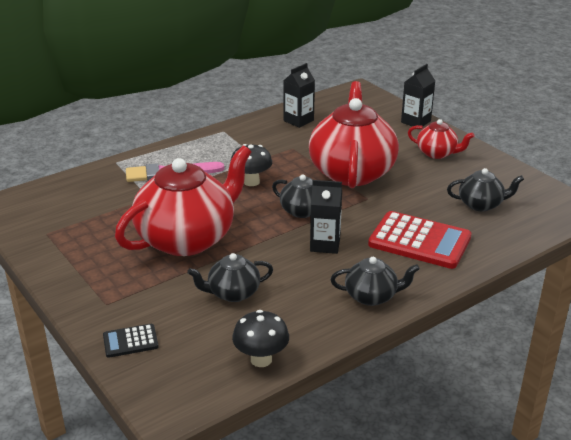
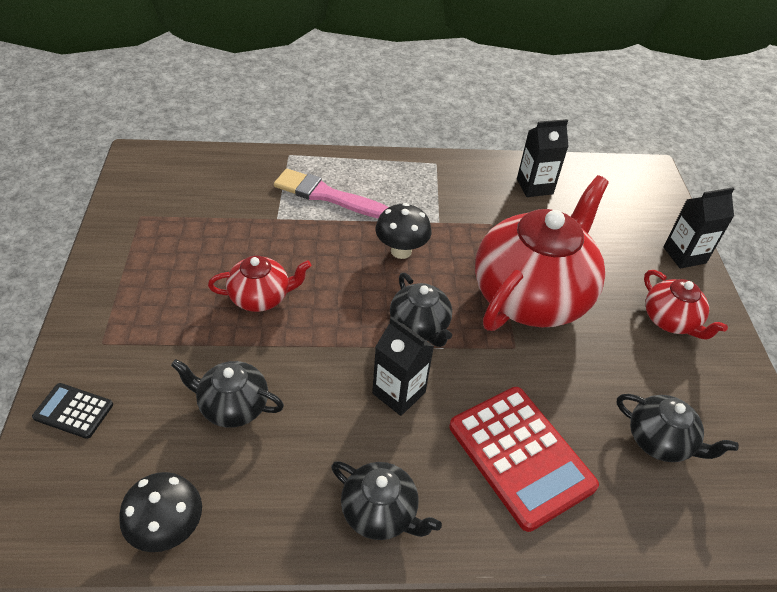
camera: 30 degrees right, 15 degrees up
red teapot [115,145,251,256] -> red teapot [208,256,311,312], size x0.48

